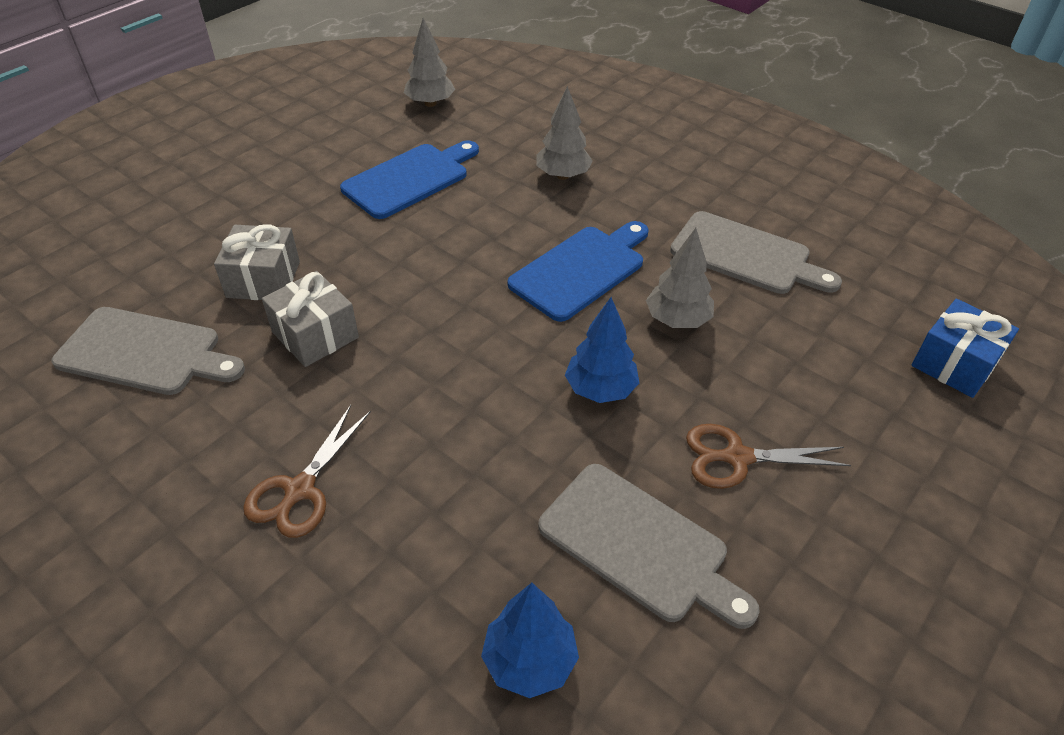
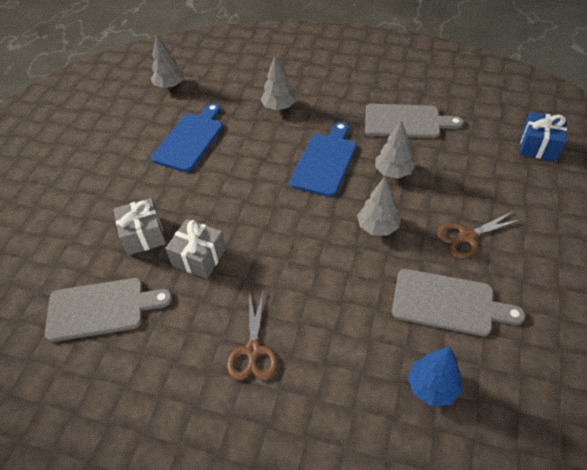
camera: 20 degrees left, 5 degrees up
blue tree [565,297,639,403] -> grey tree [357,177,401,236]

